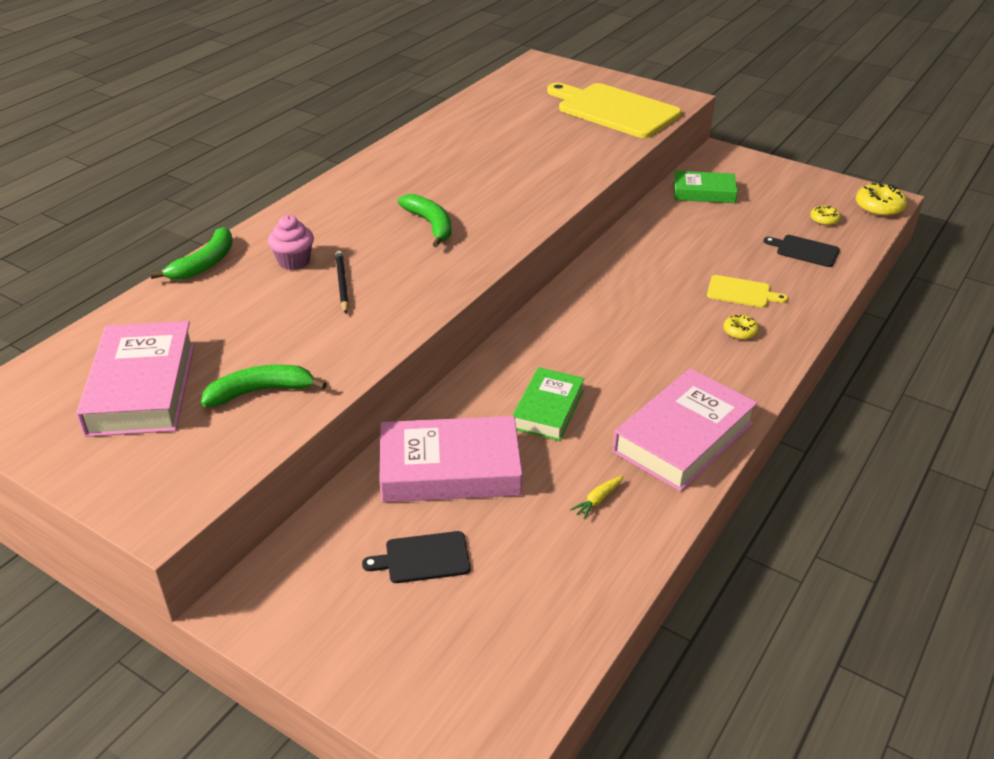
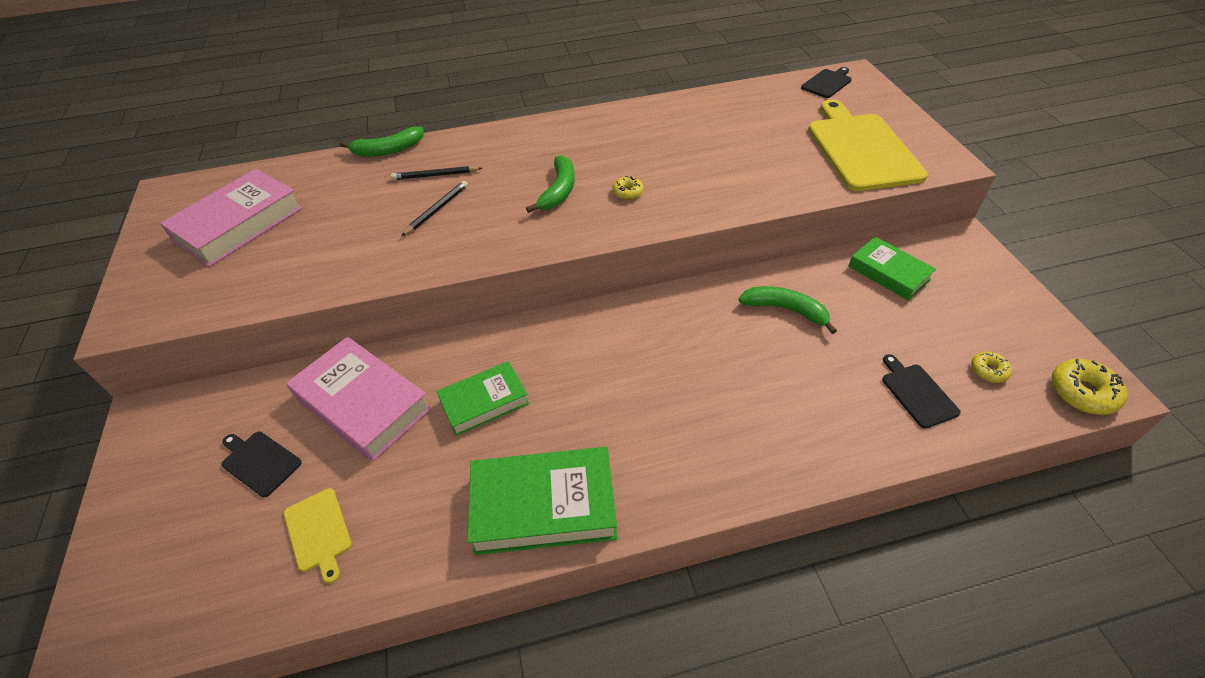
camera: 45 degrees right, 10 degrees up
green banana [201,364,327,407] -> green banana moved to [739,286,837,334]
pink cupcake [268,215,314,270] -> black pencil [391,166,482,180]
yellow carrot [570,475,624,519] -> none
pink book [612,368,758,492] -> green book [467,447,618,555]
yellow cutting board [707,275,788,308] -> yellow cutting board moved to [284,488,352,584]
yellow donut [724,314,759,340] -> yellow donut moved to [612,176,644,200]
none -> black cutting board [801,67,852,98]

